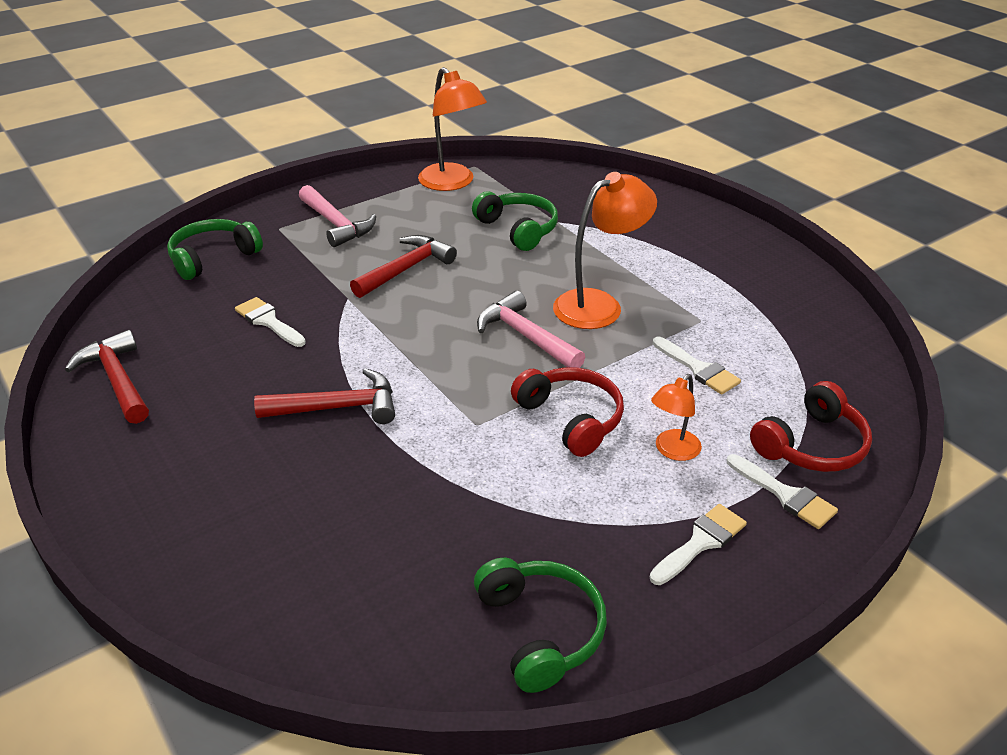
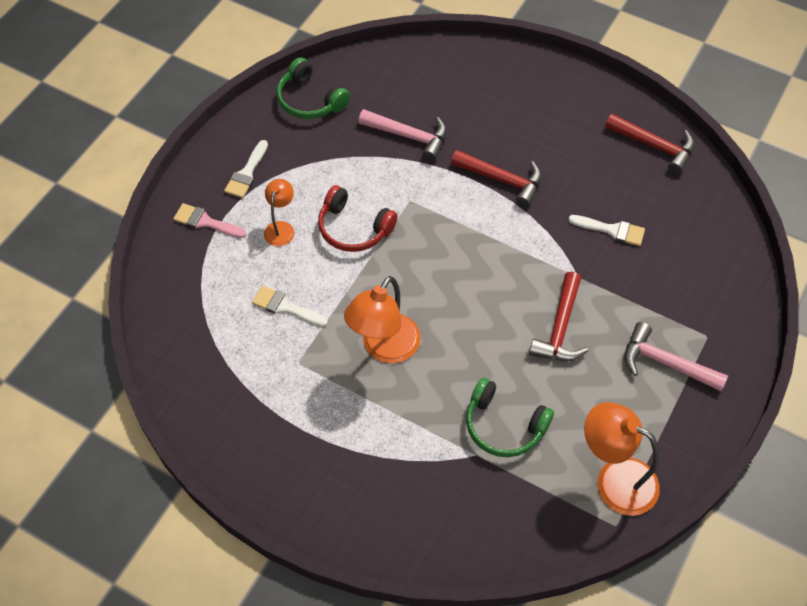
camera: 155 degrees right, 20 degrees up
green headphones [167,219,263,280] -> none
red hammer [254,368,395,424] -> red hammer turned 120 degrees counterclockwise [451,150,542,208]
pink hammer [477,291,585,368] -> pink hammer moved to [358,109,447,161]
white brush [727,454,838,529] -> pink brush [173,203,246,238]
red headphones [750,381,872,472] -> none

